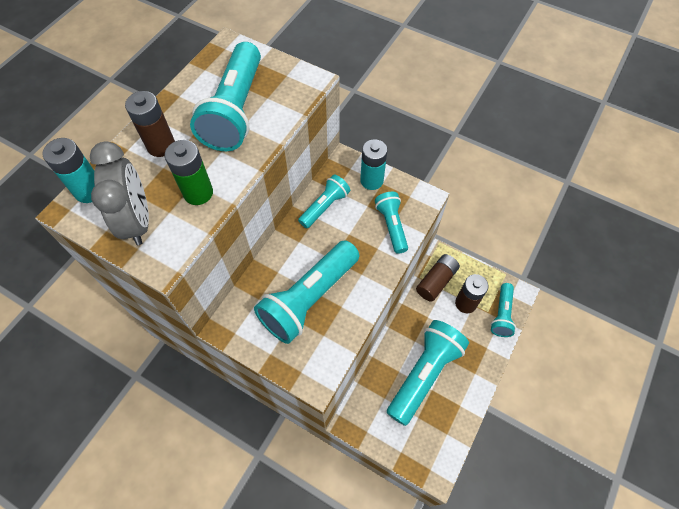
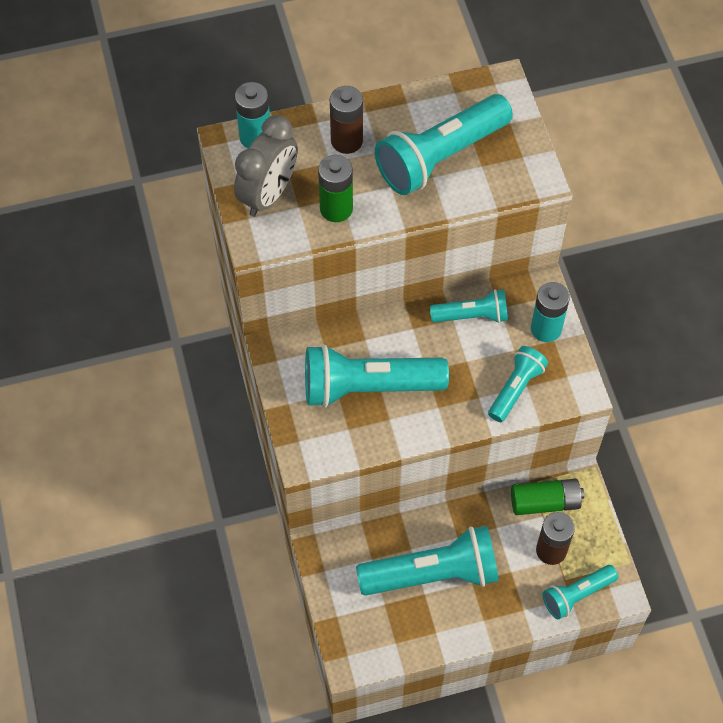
camera: 45 degrees right, 0 degrees up
brown battery [416,254,460,302] -> green battery [511,479,584,515]

